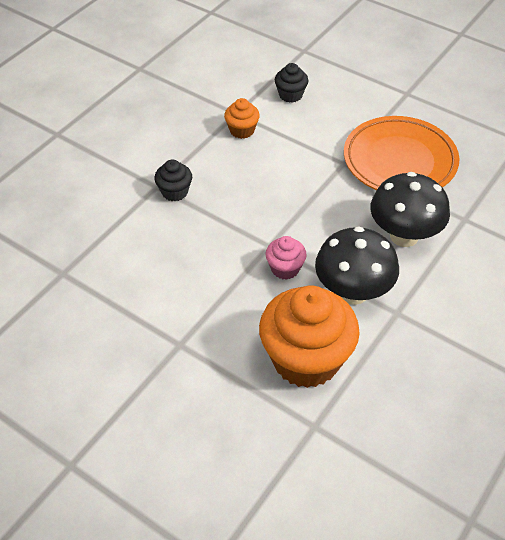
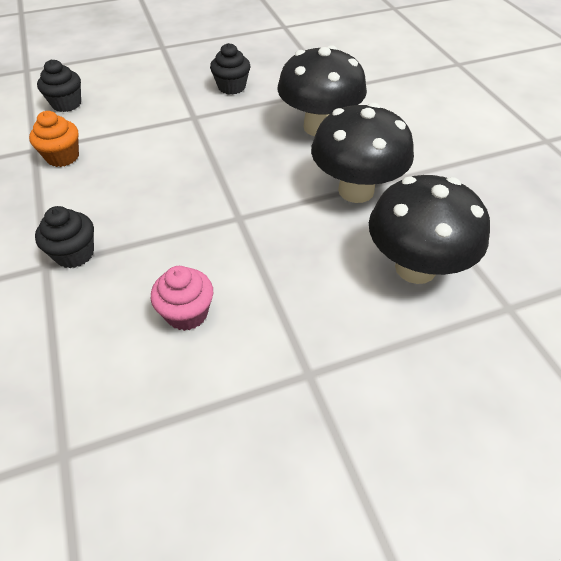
camera: 55 degrees left, 0 degrees up
orange cupcake [259,286,360,388] -> black mushroom [369,175,490,284]
pink cupcake [265,236,307,280] -> pink cupcake moved to [151,266,213,331]
orange plate [344,116,459,190] -> black cupcake [210,43,250,95]

